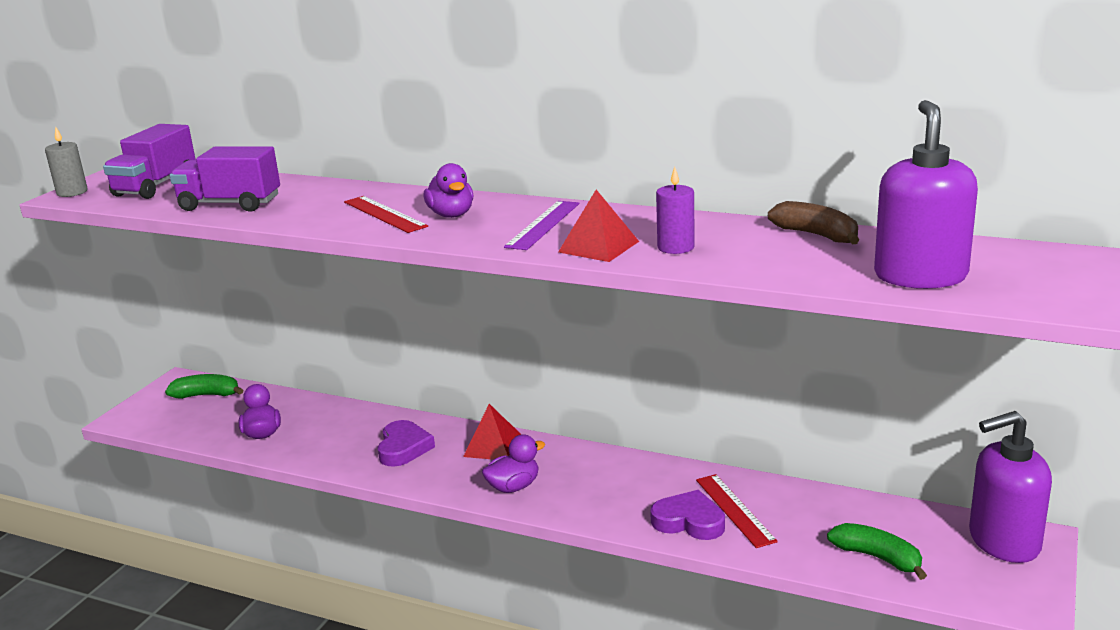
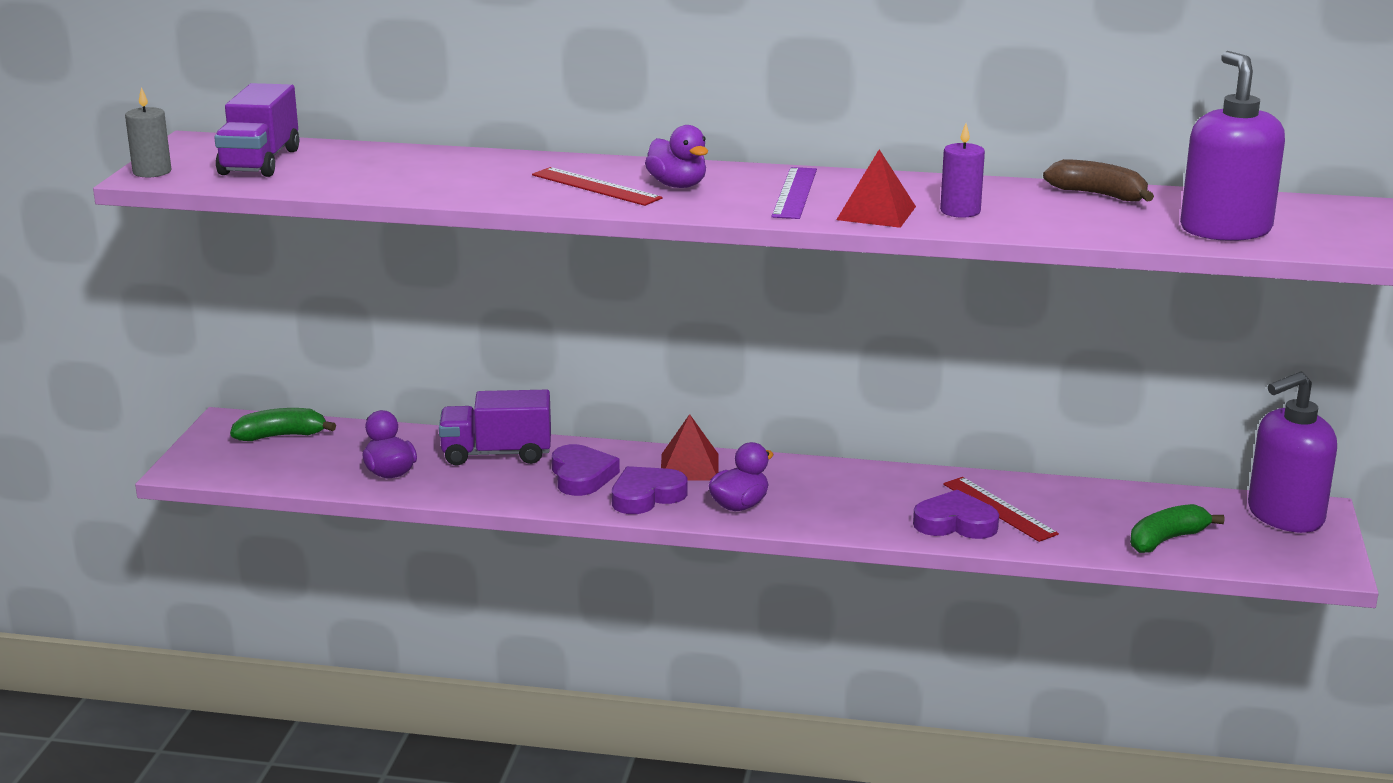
camera: 15 degrees left, 0 degrees up
purple truck [170,146,280,212] -> purple truck moved to [439,390,551,466]
green banana [827,523,927,580] -> green banana turned 60 degrees counterclockwise [1130,504,1224,553]
none -> purple heart [612,466,688,514]

